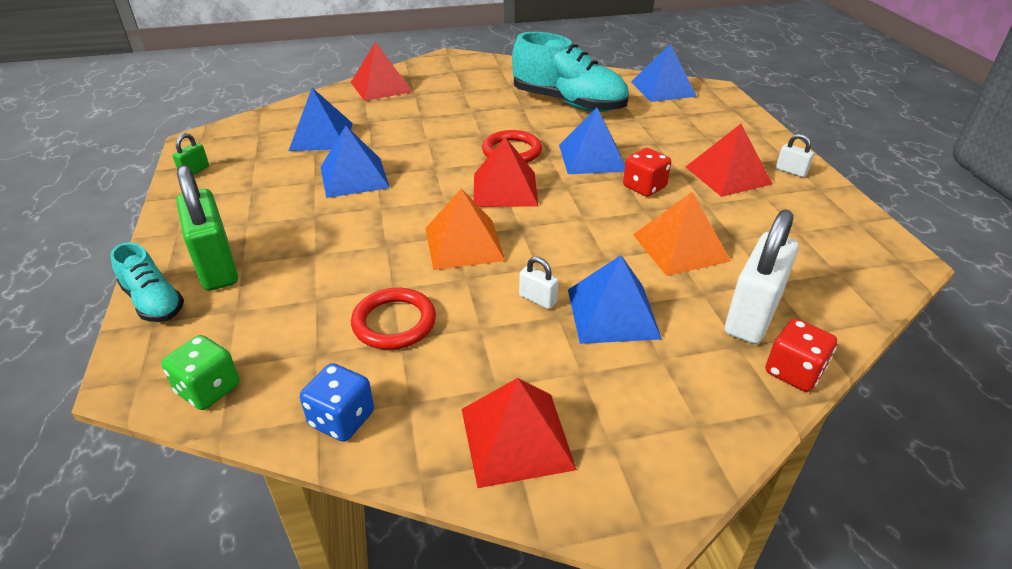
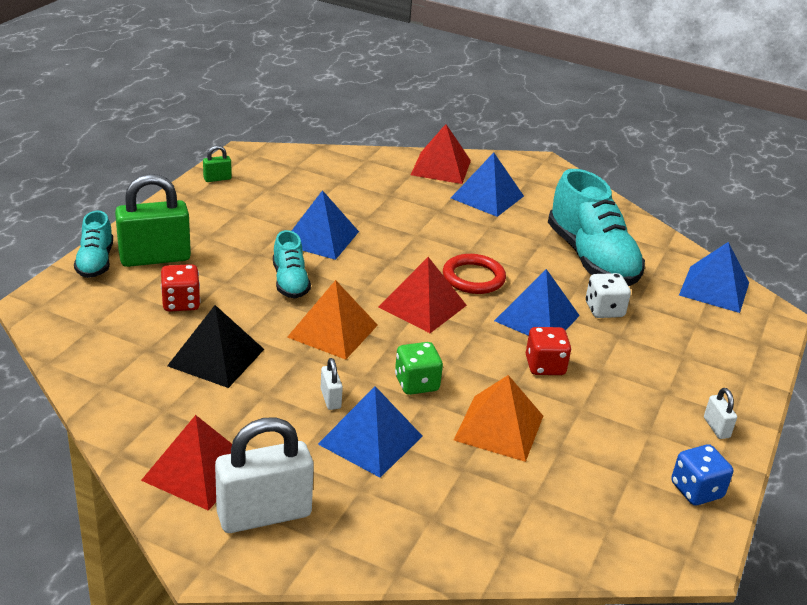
camera: 35 degrees right, 5 degrees down
green dice [161,335,240,410] -> green dice moved to [395,342,443,395]
green padlock [177,165,238,291] -> green padlock turned 60 degrees clockwise [115,174,191,267]
blue pyramid [289,88,353,151] -> blue pyramid moved to [451,152,524,217]
blue dice [300,363,374,441] -> blue dice moved to [671,444,733,506]
red ring [351,288,436,350] -> black pyramid [167,305,264,388]
red pyramid [686,124,773,197] -> none
white padlock [725,209,799,344] -> white padlock moved to [215,417,314,533]
red dice [766,319,837,392] -> red dice moved to [161,264,201,312]
none -> turquoise shoe [273,230,311,298]
none -> white dice [586,273,631,318]

